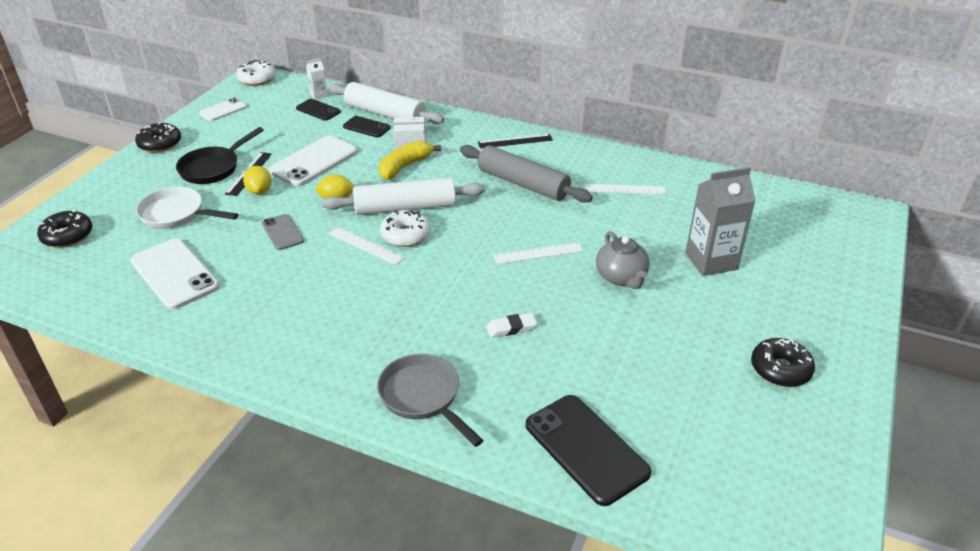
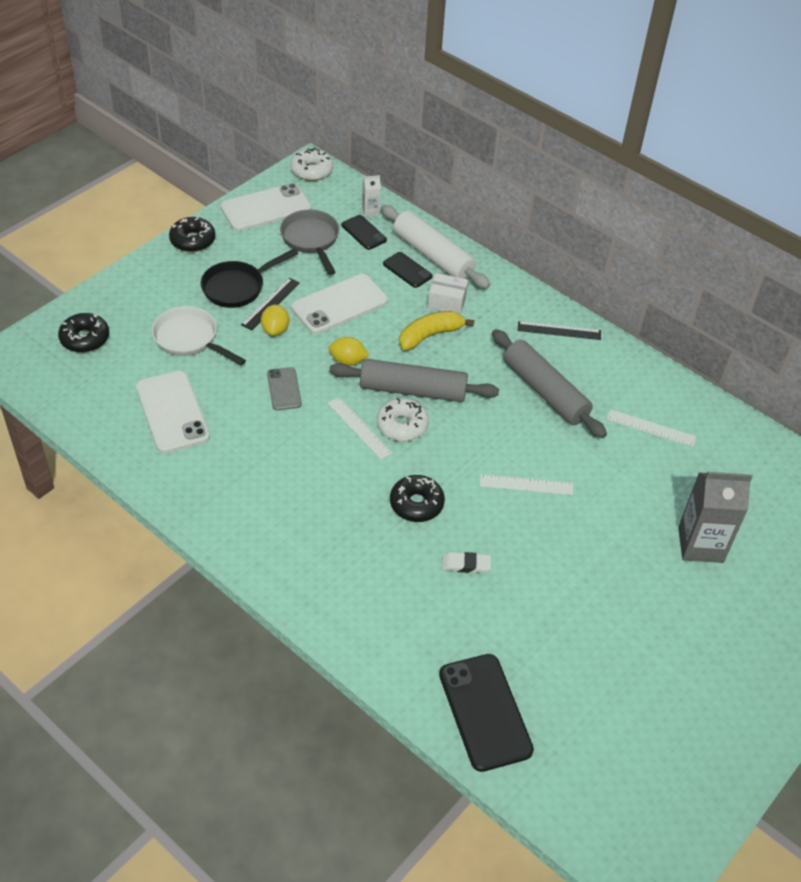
camera: 15 degrees right, 10 degrees up
white phone [199,98,247,121] -> white phone [221,183,312,231], size x1.79
white rolling pin [322,177,485,215] -> grey rolling pin [329,359,499,402]
grey pan [377,354,484,447] -> grey pan moved to [280,210,339,275]
grey teapot [596,231,650,289] -> none
black donut [751,338,815,387] -> black donut moved to [390,475,445,522]

